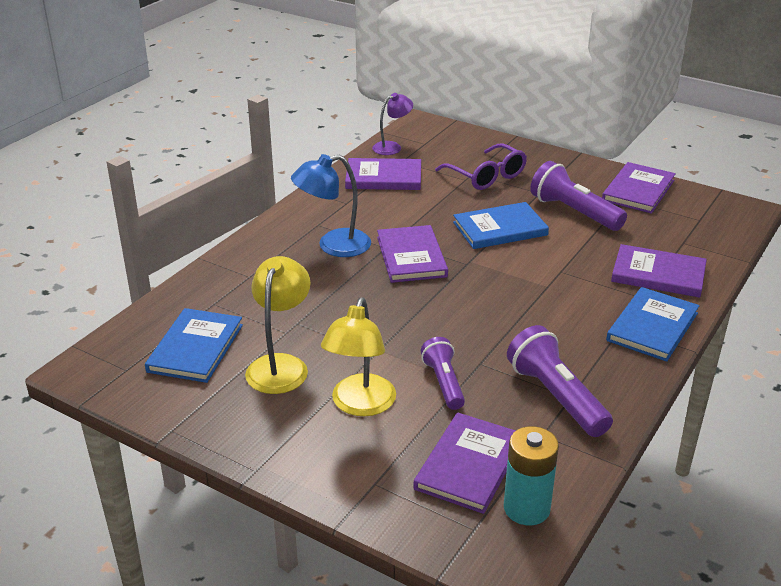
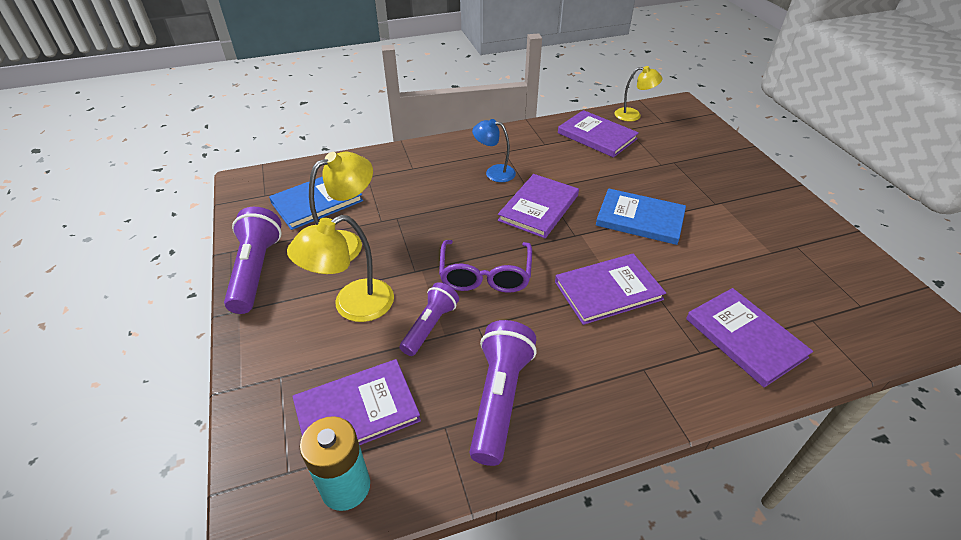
camera: 40 degrees right, 10 degrees up
blue lamp [291,154,371,257] -> blue lamp [472,119,516,182], size x0.65
purple lamp [372,93,413,155] -> yellow lamp [614,66,663,121]
purple glasses [435,143,527,190] -> purple glasses moved to [439,240,532,293]
purple flashlight [530,161,627,231] -> purple flashlight moved to [224,207,282,314]
purple book [602,162,676,213] -> purple book moved to [555,254,666,325]
blue book [606,287,699,362] -> none

